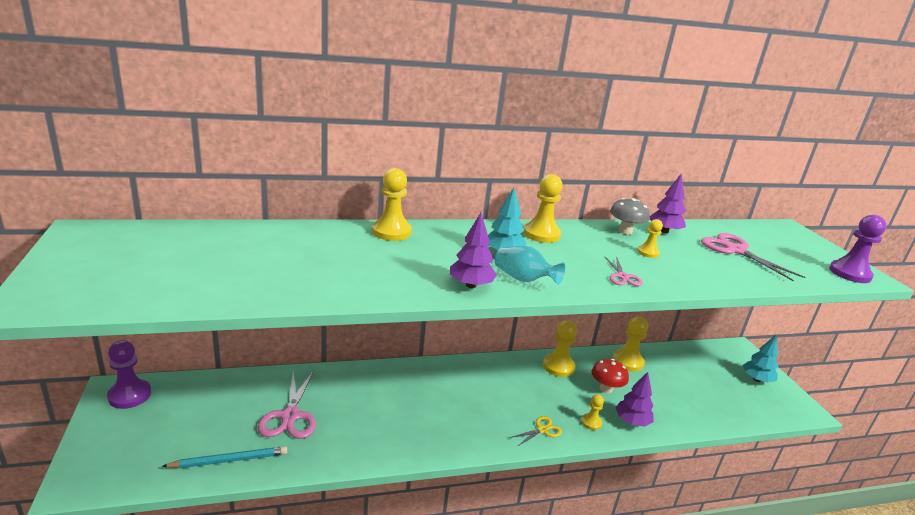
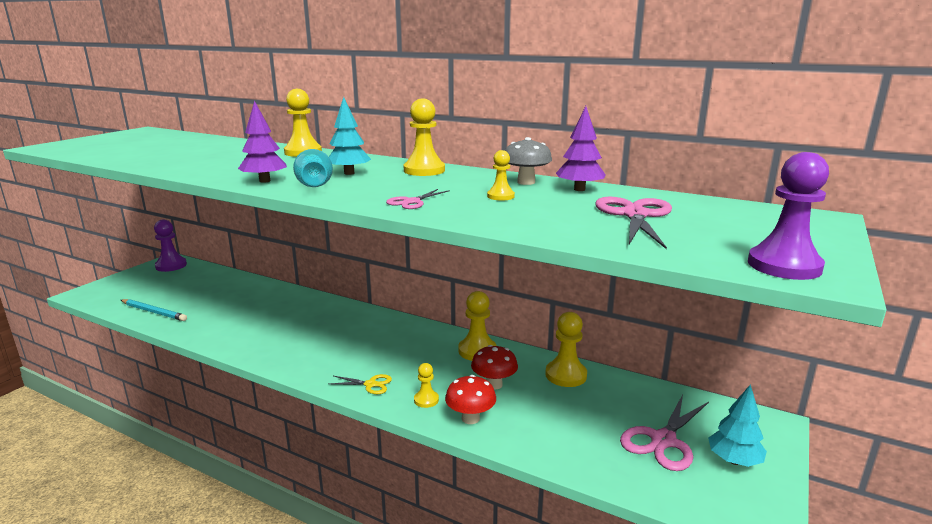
camera: 45 degrees right, 5 degrees down
pink scissors [258,370,316,439] -> pink scissors moved to [620,394,709,471]
purple tree [616,372,654,427] -> red mushroom [445,375,496,424]

